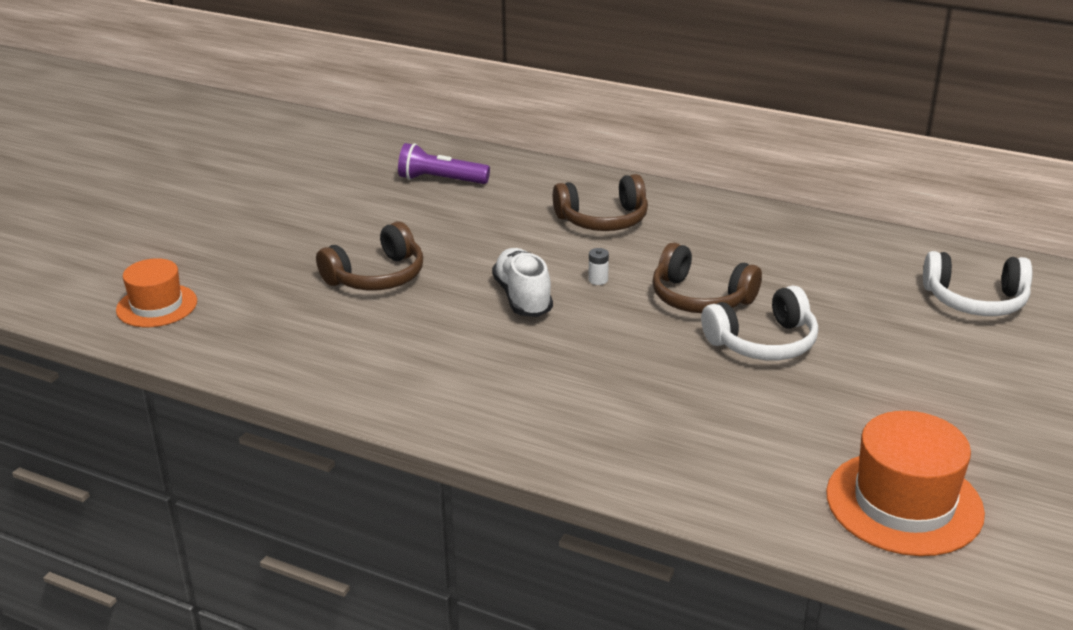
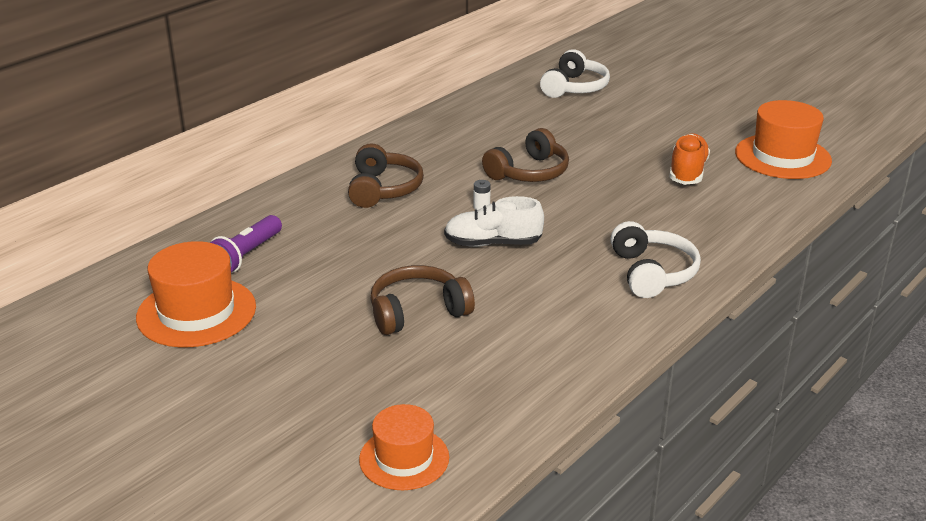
camera: 75 degrees left, 0 degrees up
brown headphones [316,222,423,291] -> brown headphones turned 90 degrees counterclockwise [370,265,475,335]
white headphones [701,285,818,360] -> white headphones moved to [610,221,701,298]
none -> orange hat [136,241,256,348]
none -> orange shoe [669,134,710,185]

